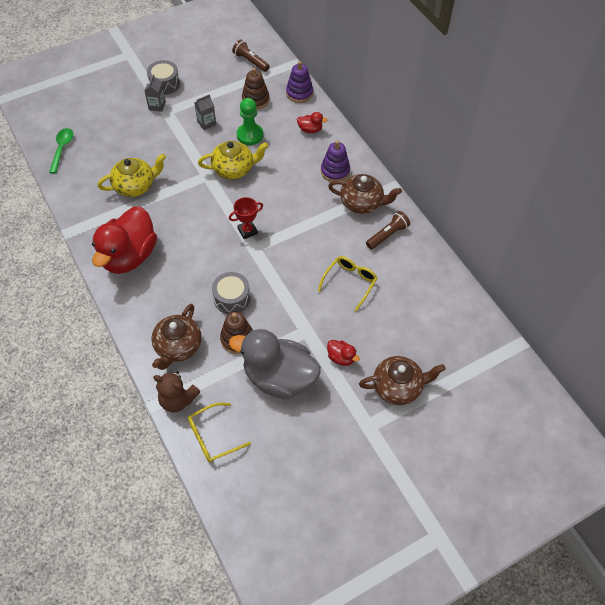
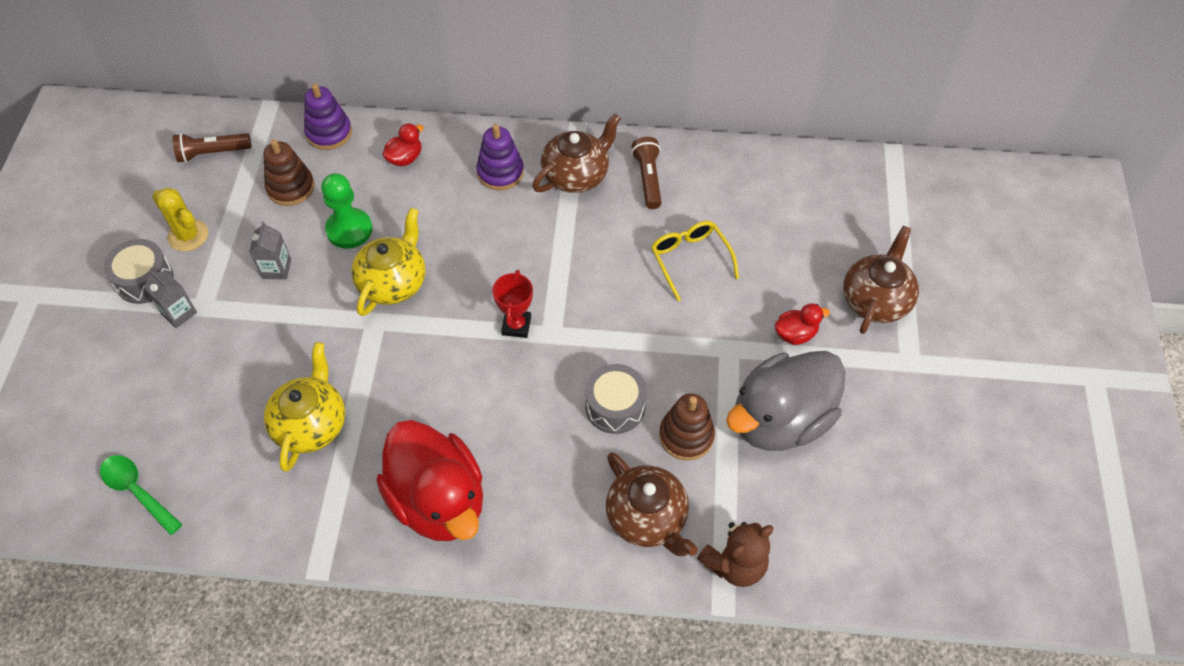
camera: 55 degrees left, 0 degrees up
yellow glasses [188,403,251,462] -> none
none -> yellow cactus [152,188,208,252]

